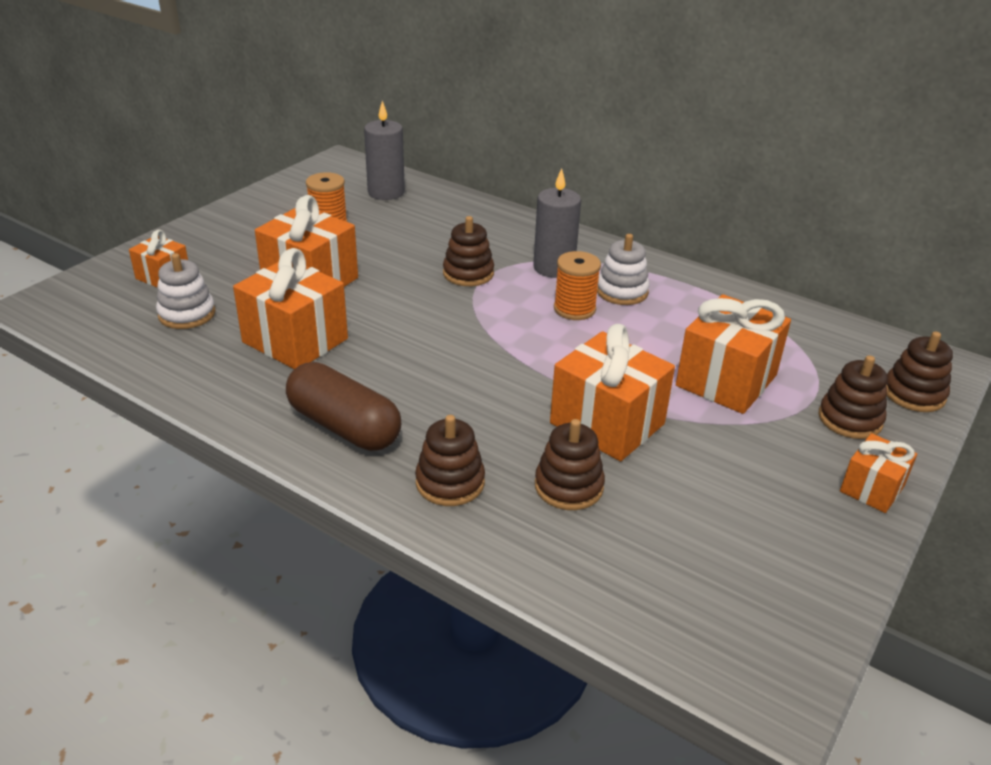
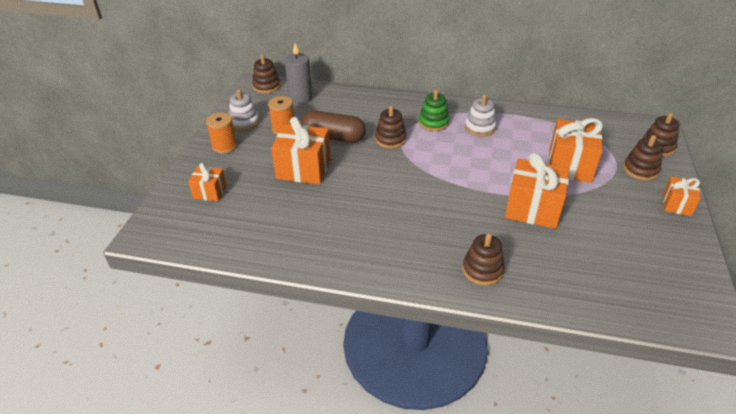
camera: 20 degrees left, 5 degrees up
white stacking toy [156,253,216,329] -> white stacking toy moved to [229,89,260,130]
orange gift [233,248,348,369] -> none
brown capsule [286,362,401,451] -> brown capsule moved to [301,110,366,143]
grey candle [533,168,581,278] -> green stacking toy [419,90,449,131]
brown stacking toy [535,419,605,510] -> brown stacking toy moved to [252,55,280,93]
orange spool [554,251,601,320] -> orange spool moved to [206,113,237,154]

